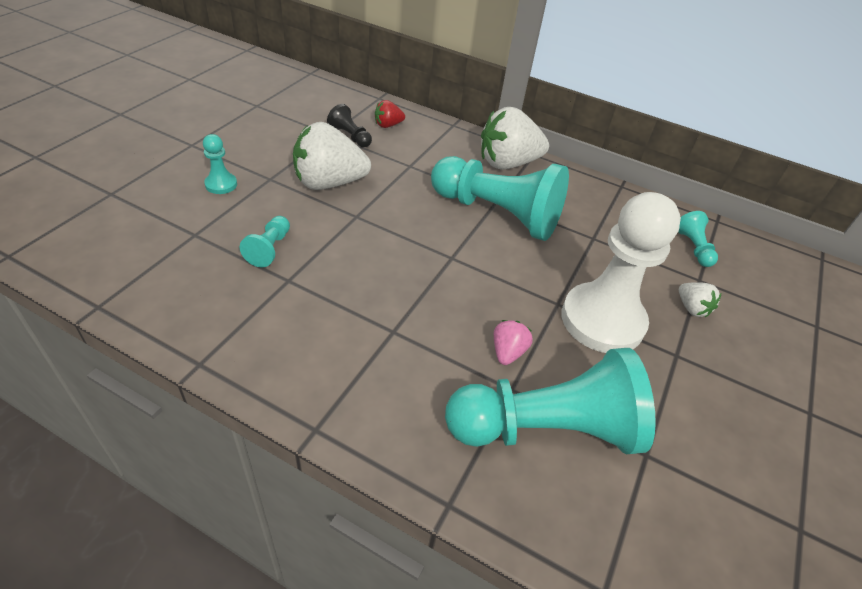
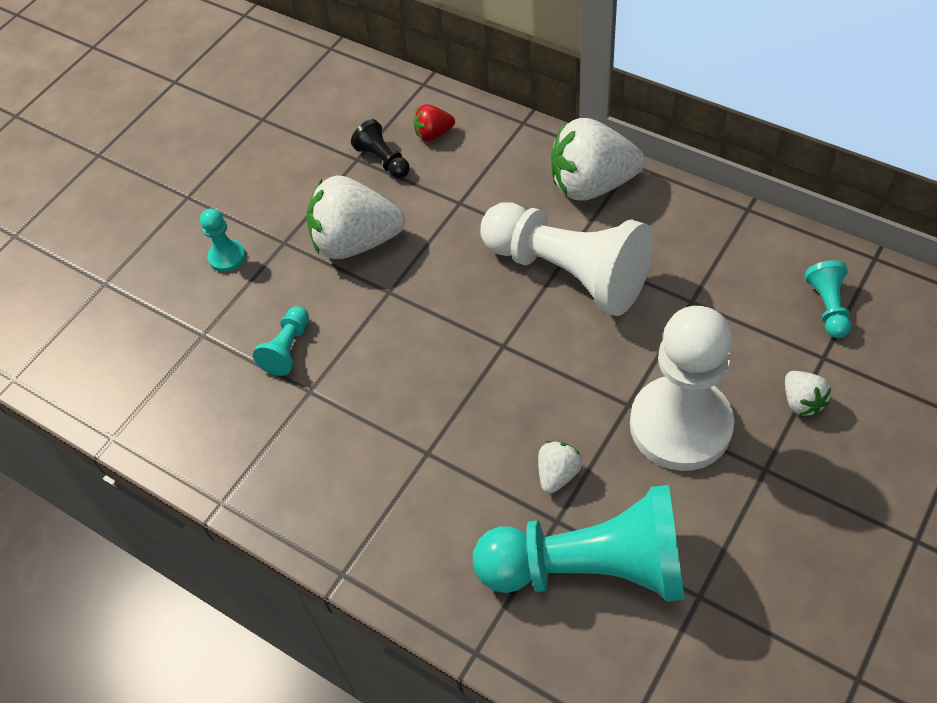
camera: 15 degrees right, 10 degrees up
turquoise pawn [431,156,569,241] -> white pawn [480,202,654,316]
pink strawberry [494,320,532,365] -> white strawberry [538,441,582,494]

